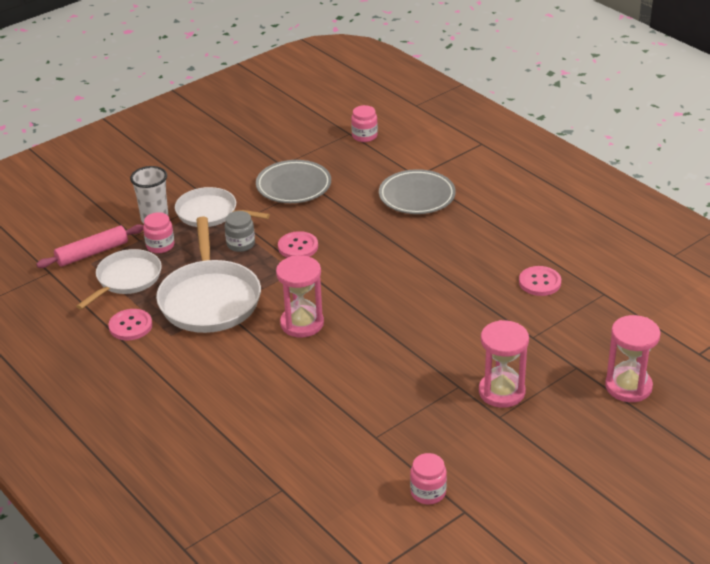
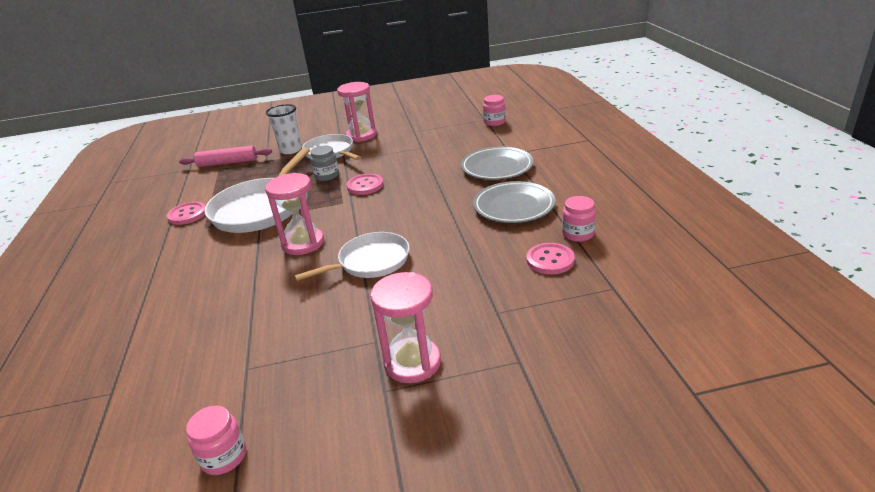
camera: 30 degrees right, 5 degrees down
white pan [76,249,162,310] -> white pan moved to [294,232,410,281]
pink jar [143,212,174,253] -> pink jar moved to [562,196,596,242]
grey plate [256,160,331,203] -> grey plate moved to [473,181,555,223]
pink hourglass [605,315,661,402] -> pink hourglass moved to [337,82,377,142]

